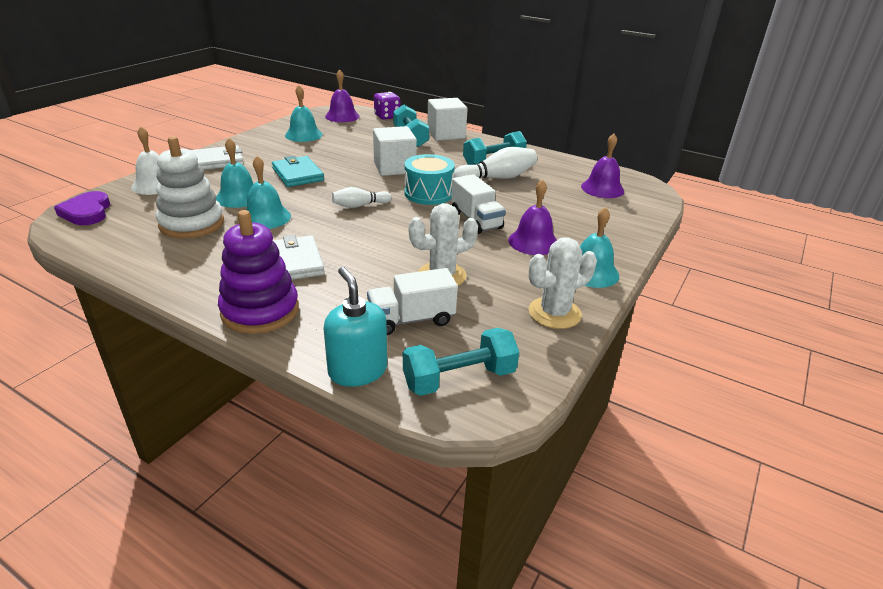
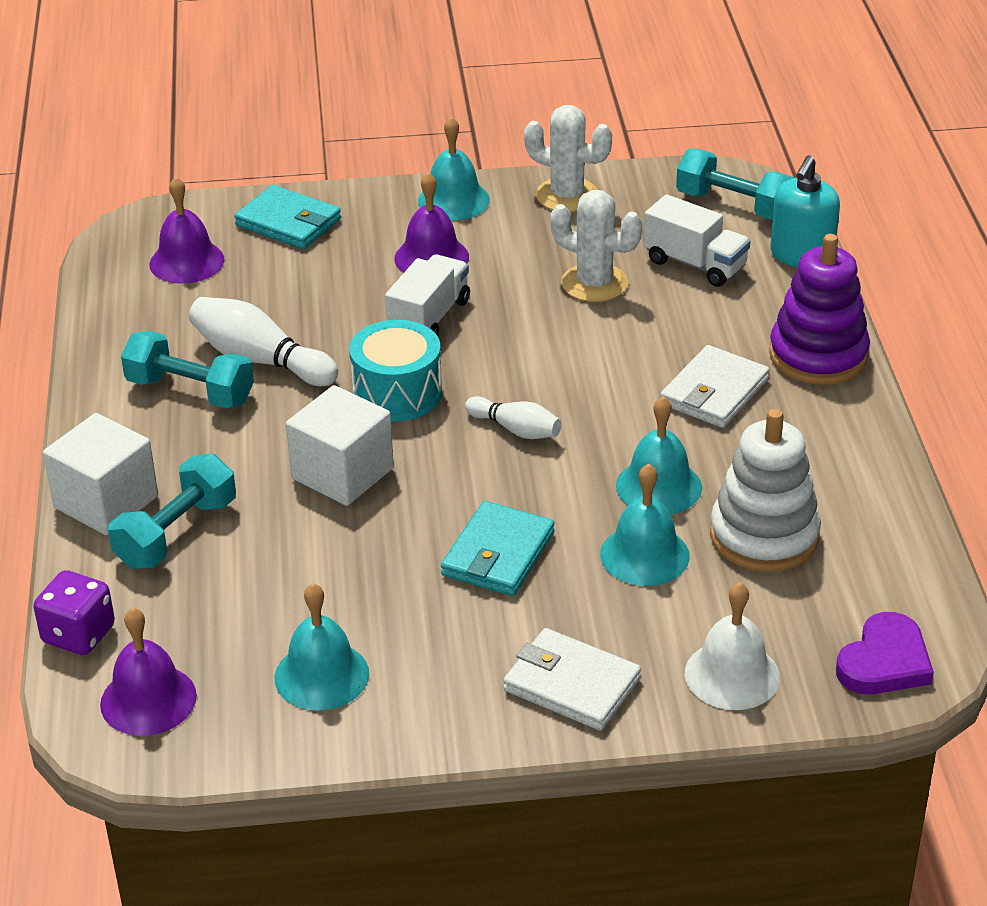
camera: 125 degrees left, 5 degrees up
none -> turquoise wallet [234,185,341,249]

